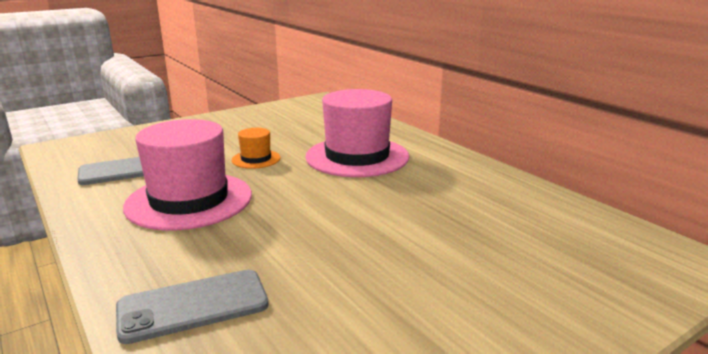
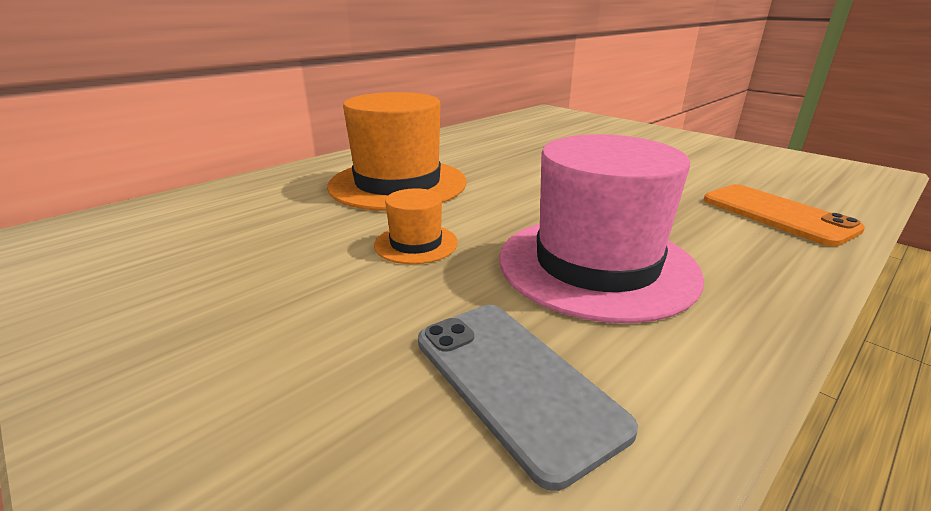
camera: 100 degrees left, 5 degrees up
grey phone [116,269,269,344] -> orange phone [704,184,865,246]
pink hat [305,89,409,177] -> orange hat [327,92,466,211]

